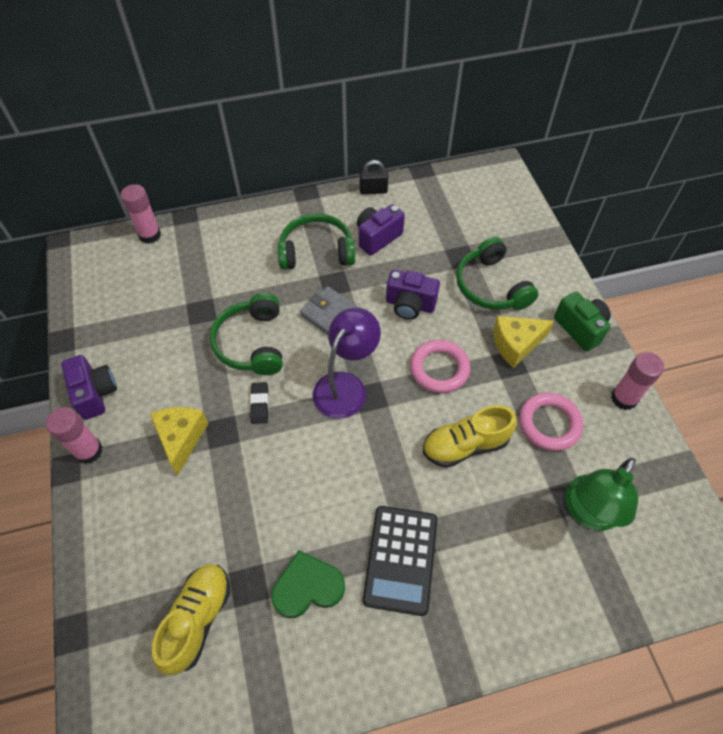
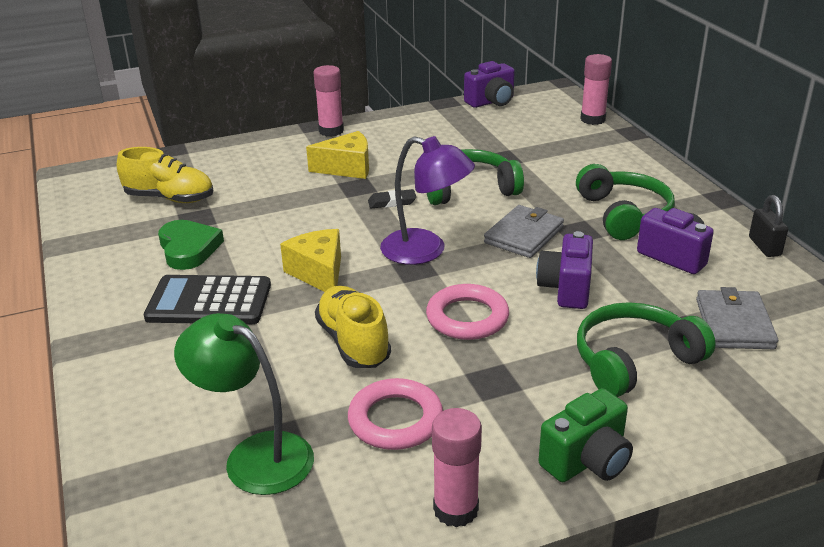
camera: 85 degrees right, 25 degrees down
purple camera [61,355,117,420] -> purple camera moved to [464,61,515,108]
yellow cheese [493,316,554,368] -> yellow cheese moved to [280,229,341,292]
none -> grey wallet [696,287,778,349]

